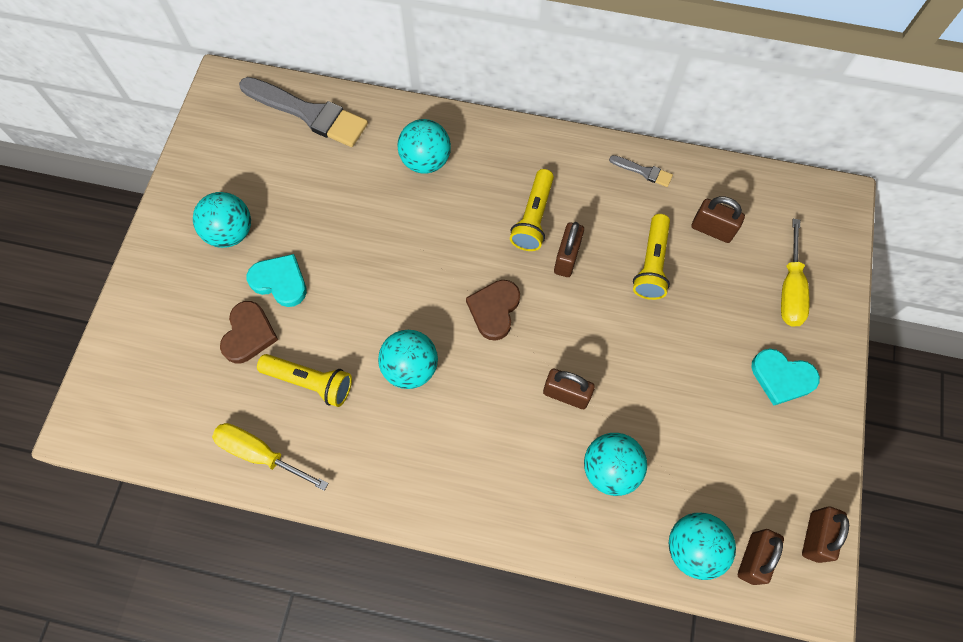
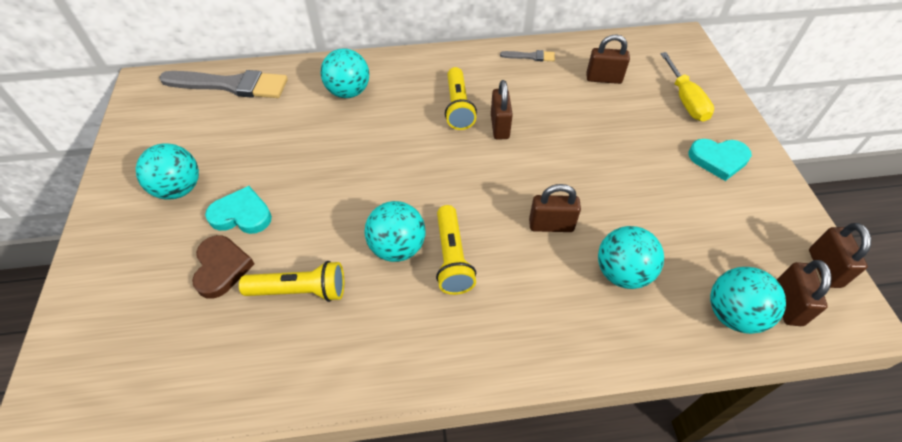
camera: 20 degrees left, 15 degrees down
yellow screwdriver [212,423,328,491] -> none
brown heart [466,280,520,341] -> none
yellow flashlight [633,214,670,300] -> yellow flashlight moved to [436,205,476,295]

